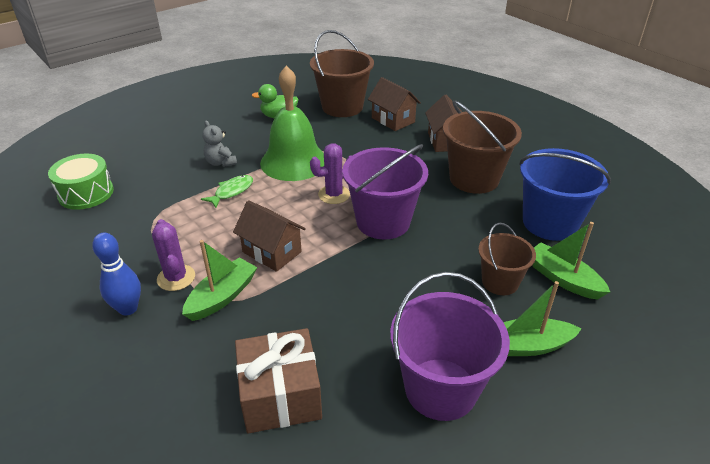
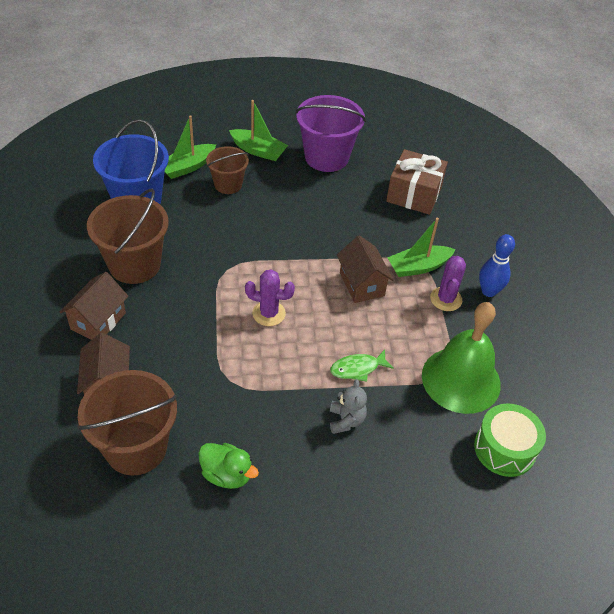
camera: 150 degrees left, 10 degrees up
green bell [260,66,324,181] -> green bell moved to [422,302,501,414]
purple bucket [342,144,428,239] -> none
green boat [532,222,610,300] -> green boat turned 60 degrees clockwise [165,115,216,179]

